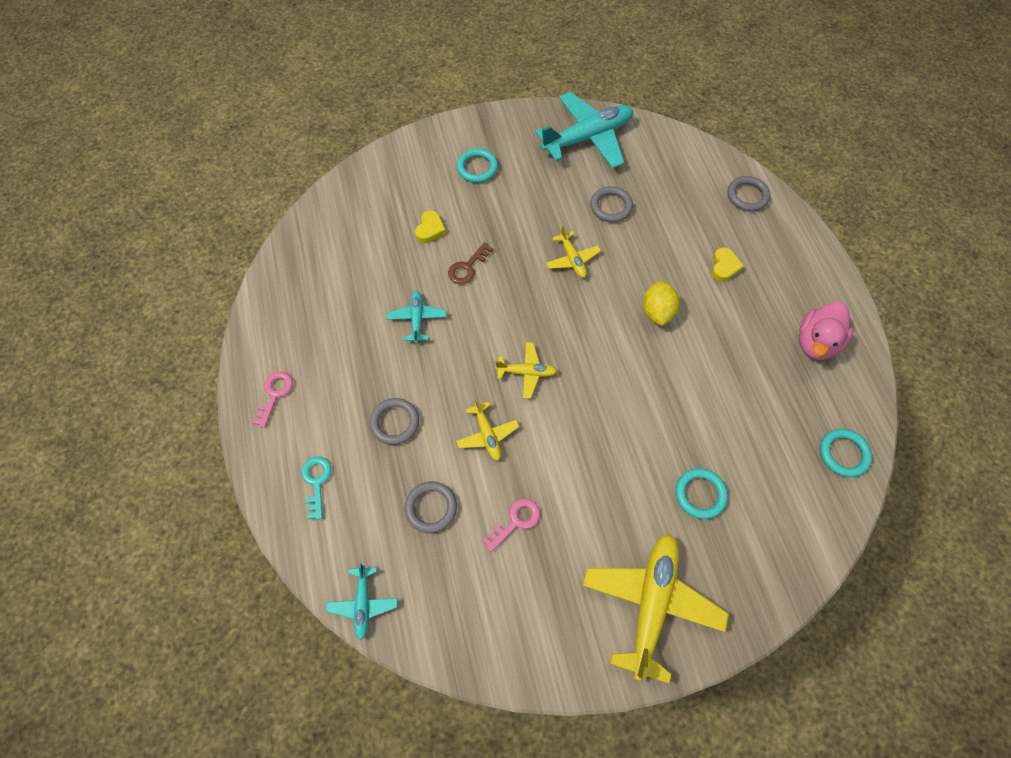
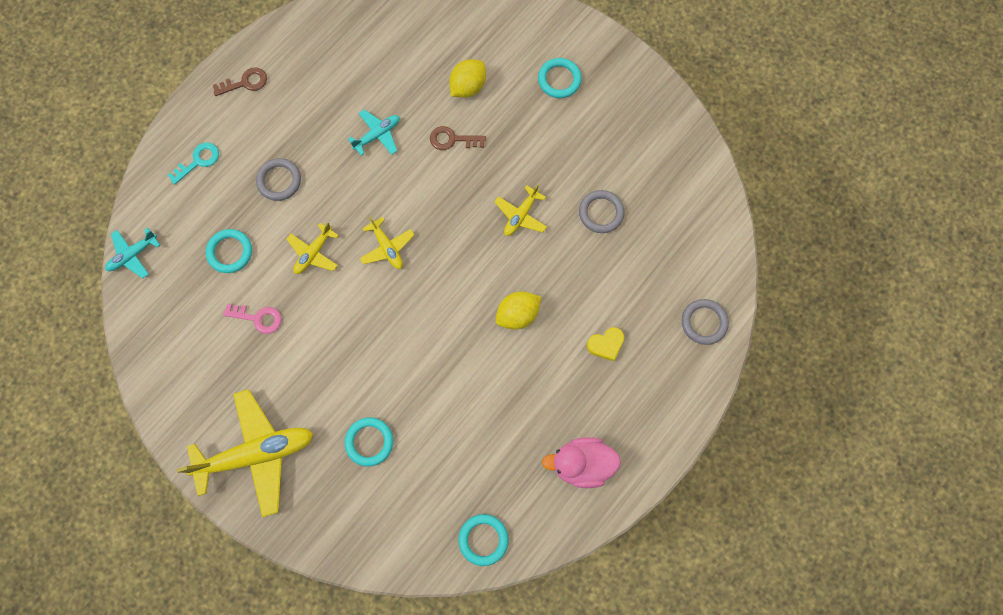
camera: 55 degrees right, 10 degrees up
pink key [253,371,293,428] -> brown key [213,67,267,96]
grey ring [405,481,457,533] -> turquoise ring [206,229,252,273]
yellow heart [415,210,446,243] -> yellow lemon [449,59,486,98]
turquoise plane [535,92,633,168] -> none

